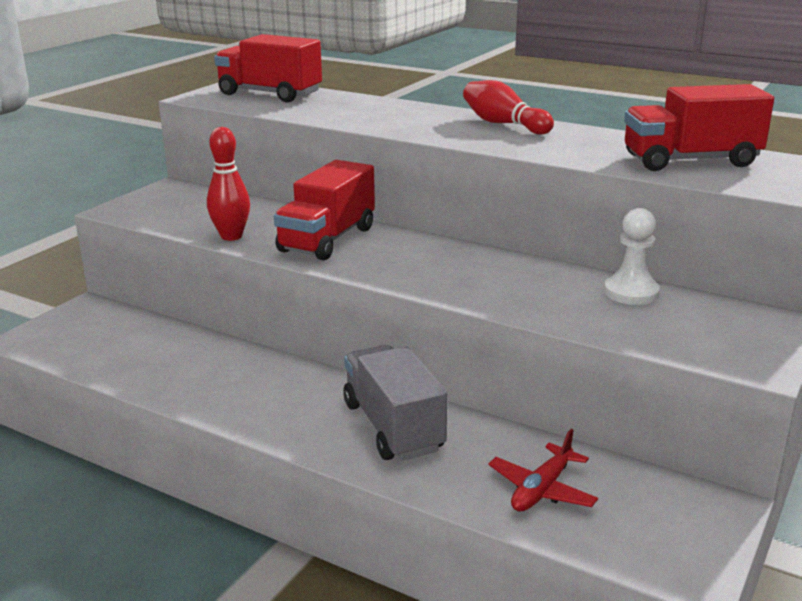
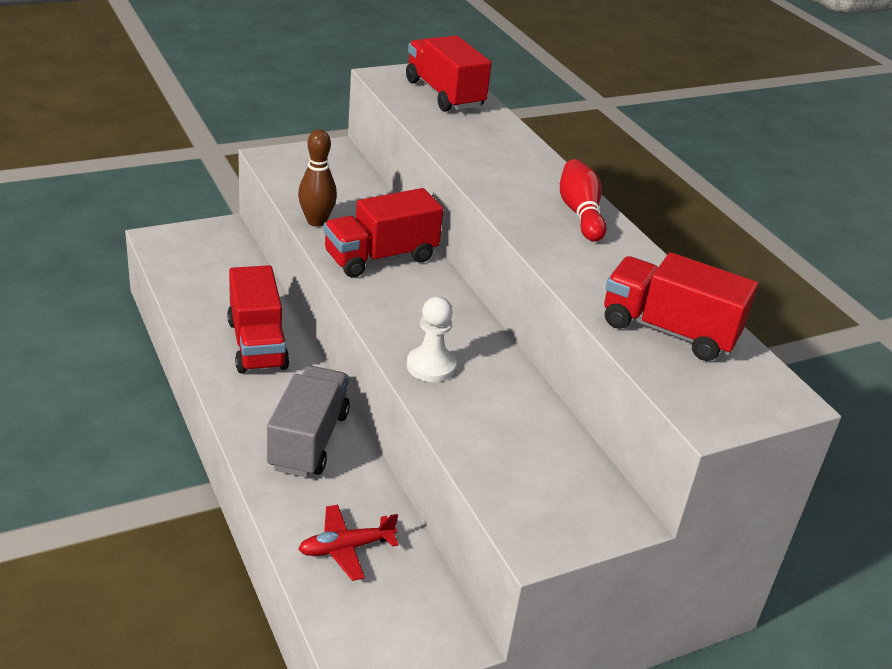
camera: 30 degrees right, 10 degrees up
red bowling pin [207,127,250,241] -> brown bowling pin [298,129,337,227]
white pawn [604,208,660,305] -> white pawn moved to [407,297,456,382]
none -> red truck [227,265,289,373]

